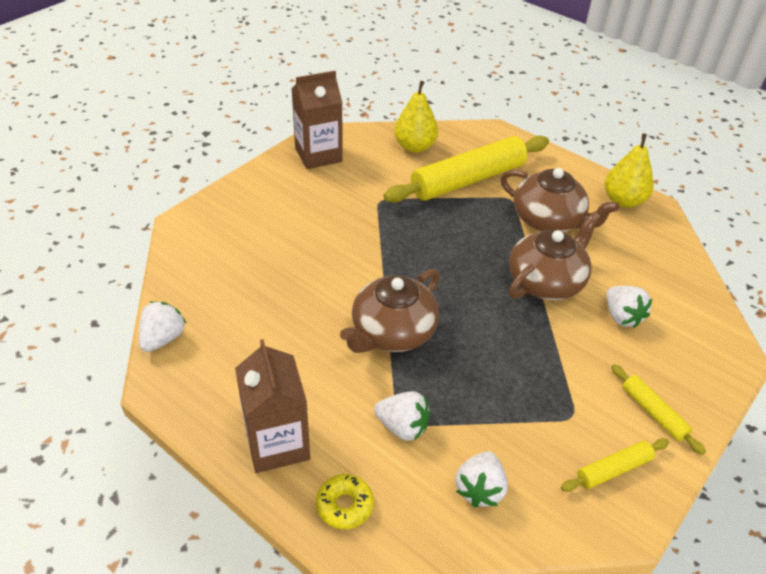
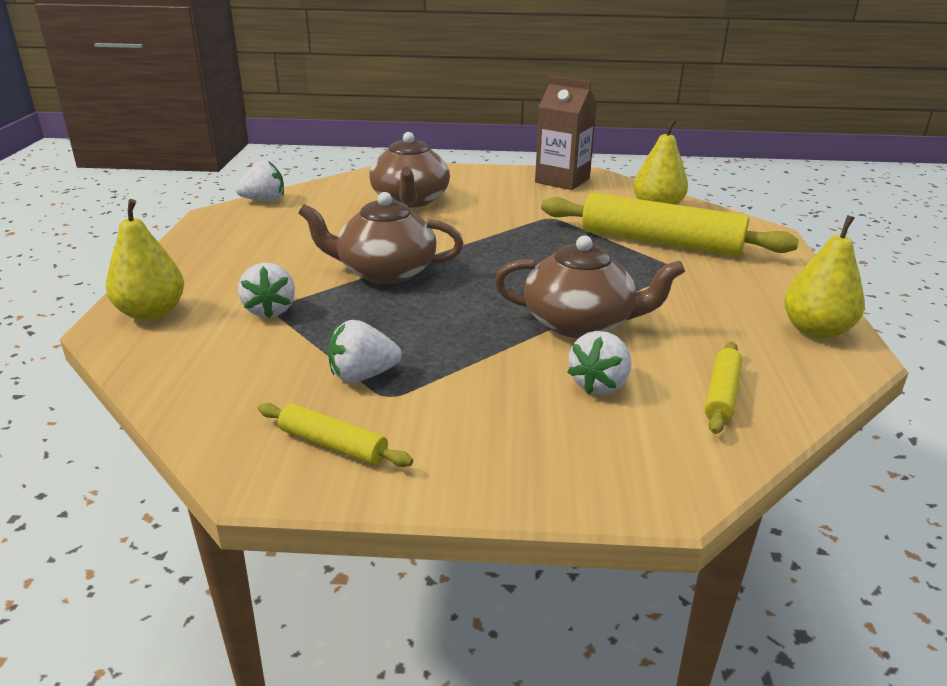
camera: 55 degrees right, 15 degrees down
brown carton [235,339,310,473] -> none
yellow donut [316,474,374,529] -> yellow pear [106,199,184,321]
white strawberry [456,451,508,508] -> white strawberry moved to [328,320,402,383]
brown teapot [500,168,619,232] -> brown teapot moved to [369,132,450,208]
yellow rolling pin [611,364,706,455] -> yellow rolling pin moved to [705,341,742,434]

